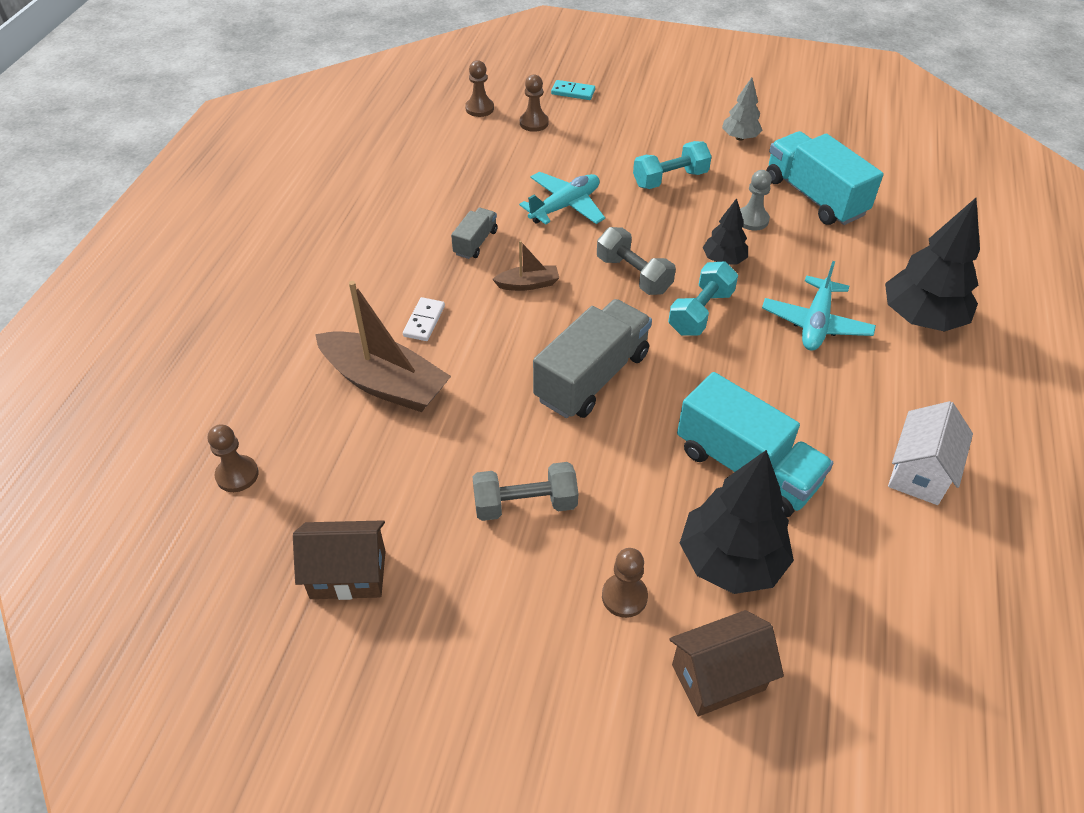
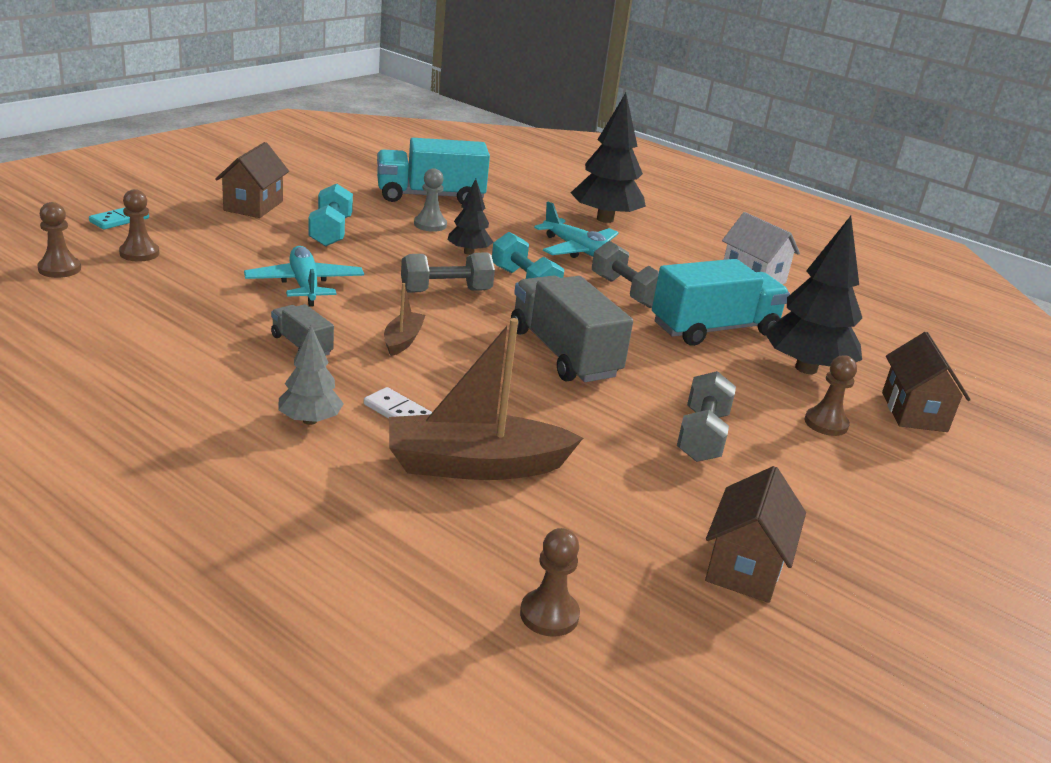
camera: 70 degrees left, 20 degrees down
brown boat [315,281,451,412] -> brown boat turned 150 degrees counterclockwise [389,318,583,480]
grey tree [722,77,763,141] -> grey tree moved to [278,326,344,425]
none -> brown house [215,142,289,218]
none -> grey dumbbell [592,241,659,308]

